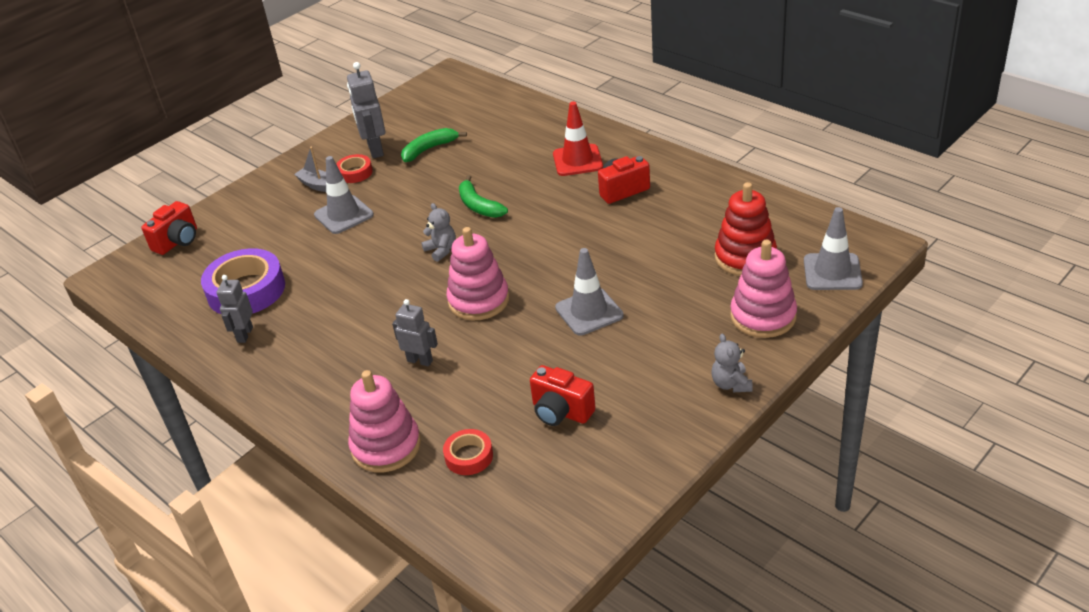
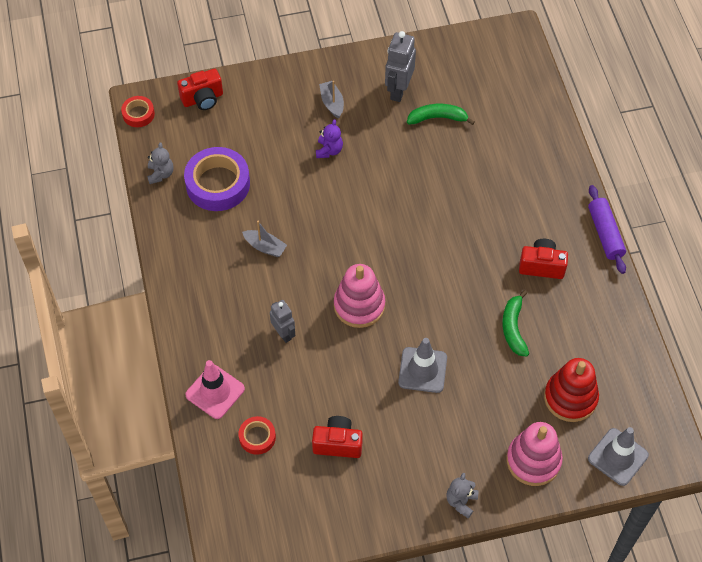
camera: 30 degrees right, 20 degrees up
grey robot [217,275,253,343] -> none
grey traffic cone [314,156,374,234] -> purple teddy bear [316,119,343,158]
red tape [336,154,373,183] -> red tape moved to [121,96,155,127]
pink stacking toy [348,370,421,473] -> pink traffic cone [185,360,245,419]
grey teddy bear [421,203,456,262] -> grey teddy bear moved to [147,142,174,184]
green banana [459,175,508,218] -> green banana moved to [502,290,529,356]
red camera [530,365,596,426] -> red camera turned 120 degrees clockwise [312,416,363,458]
red traffic cone [553,101,603,176] -> none
none -> grey boat [242,221,287,257]
none -> purple rolling pin [588,185,626,274]

